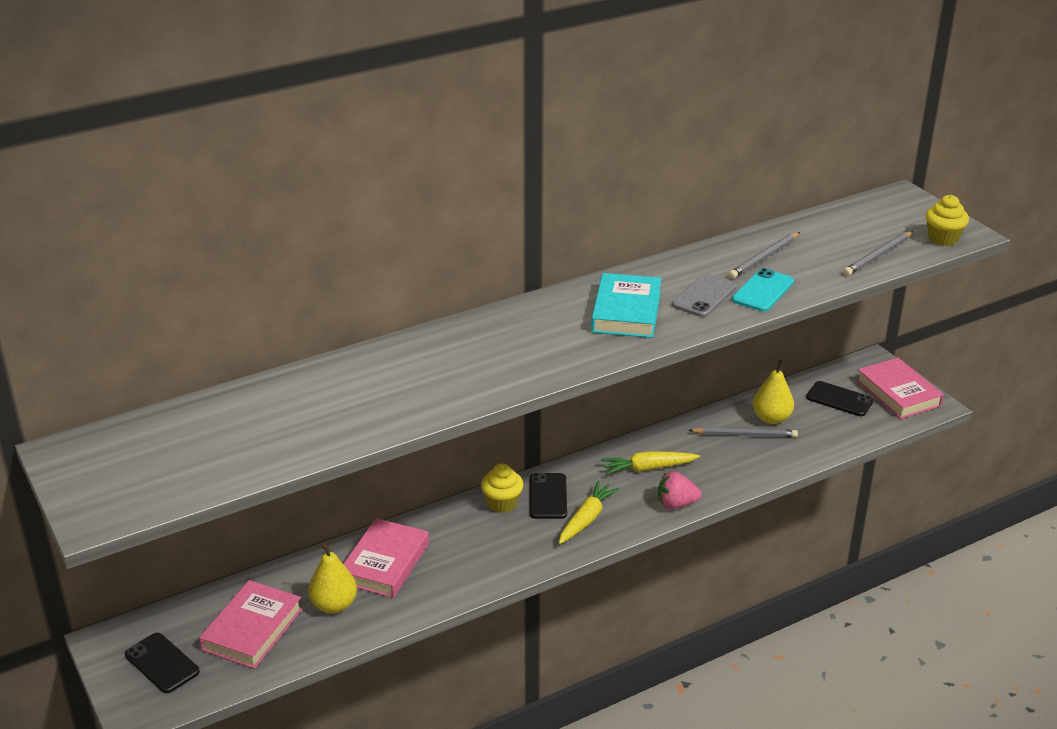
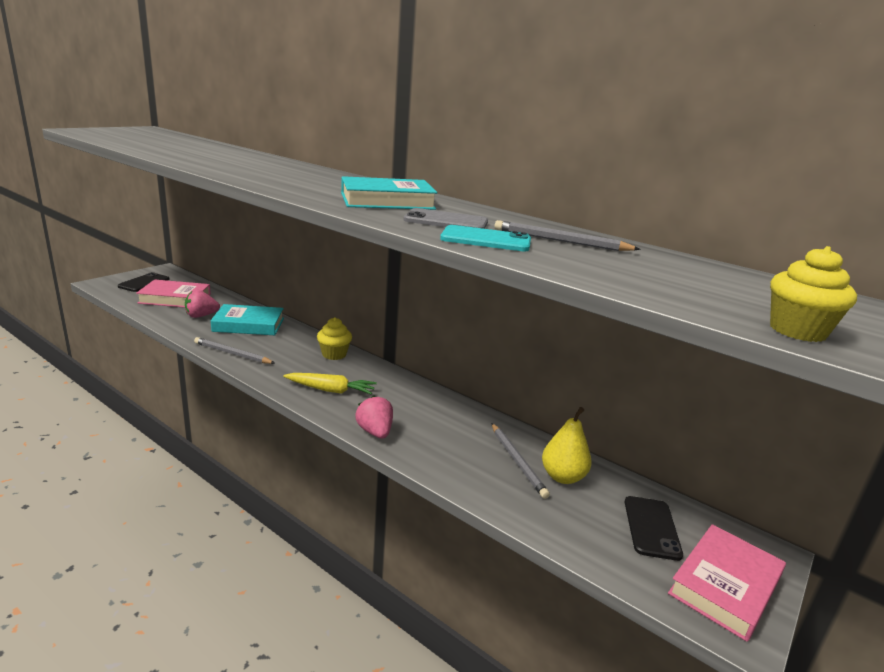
camera: 65 degrees right, 10 degrees down
yellow pear [308,543,357,613] -> pink strawberry [185,290,220,318]
pink book [344,518,429,598] -> turquoise book [211,304,284,335]
black phone [530,473,567,519] -> none
yellow carrot [601,451,700,475] -> none
grey pencil [843,231,913,276] -> grey pencil moved to [194,337,275,364]

